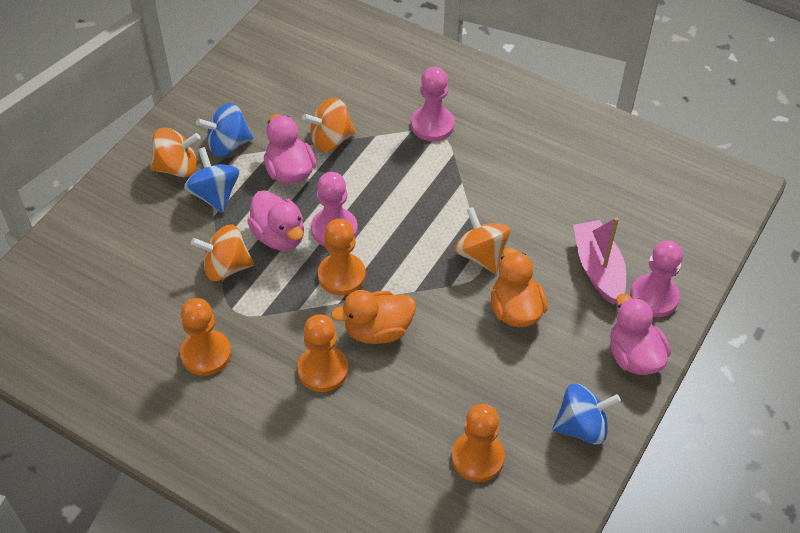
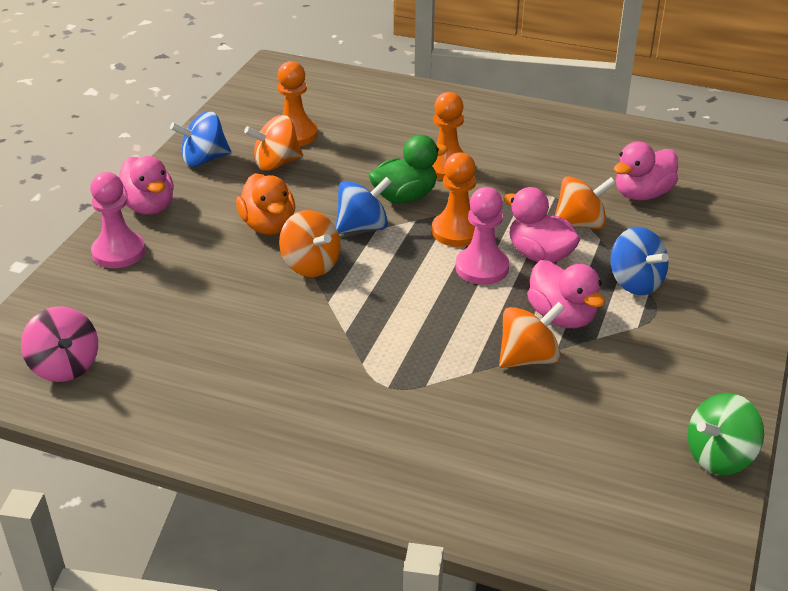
camera: 170 degrees right, 15 degrees down
orange spinning top [150,128,200,177] -> orange spinning top moved to [244,115,303,171]
orange pawn [180,298,231,376] -> none
blue spinning top [196,103,253,157] -> blue spinning top moved to [336,177,392,234]
orange duck [331,290,416,344] -> green duck [369,135,448,204]
pink pawn [411,67,455,141] -> none
pink boat [573,217,626,305] -> none
none -> pink spinning top [21,307,98,382]
none -> pink duck [614,141,678,200]
none -> green spinning top [688,393,764,475]

